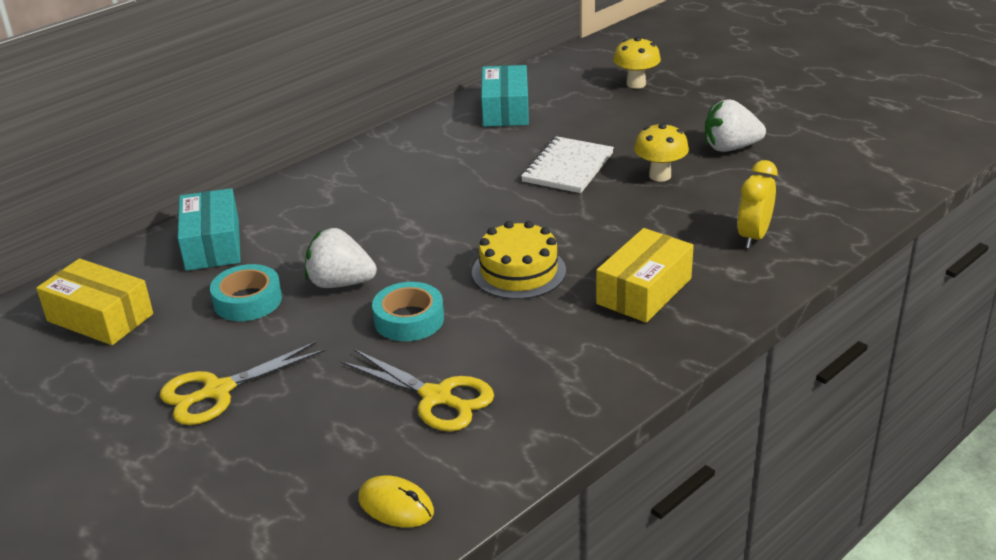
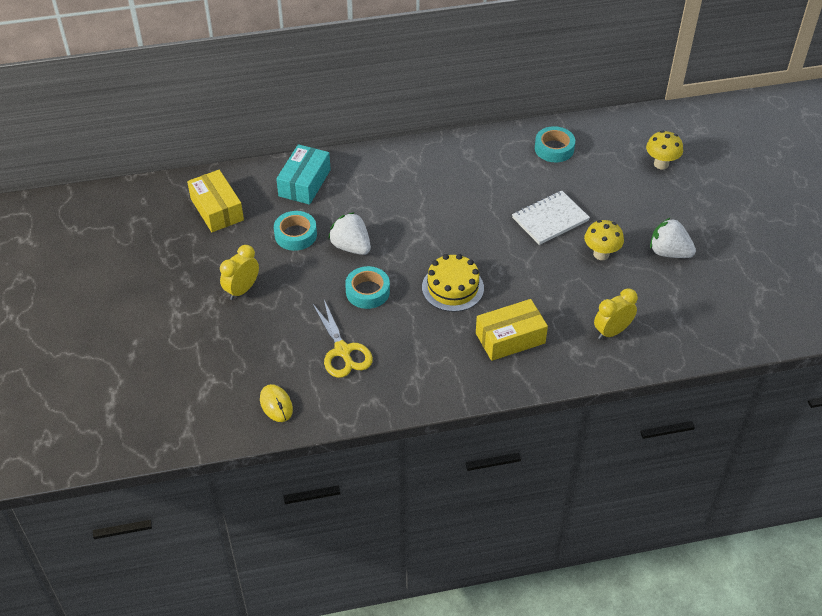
camera: 30 degrees right, 15 degrees up
yellow scissors [160,341,325,425] -> yellow clock [220,245,259,300]
turquoise box [481,65,529,127] -> turquoise tape [535,126,575,162]

